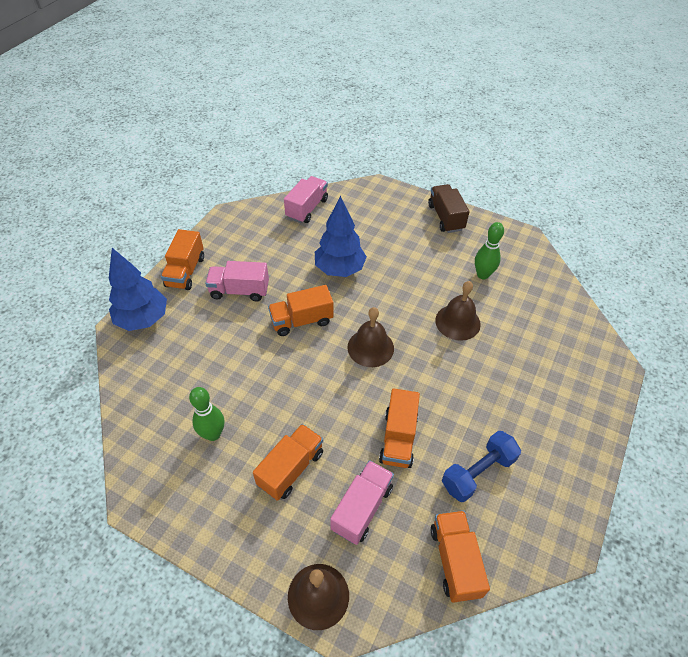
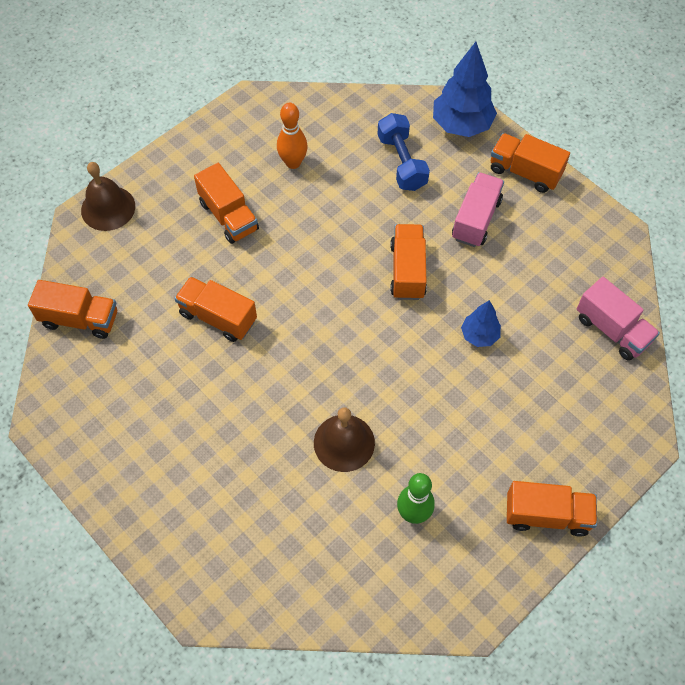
camera: 110 degrees right, 10 degrees up
green bowling pin [189,387,224,441] -> orange bowling pin [277,103,308,169]
blue tree [315,196,367,277] -> blue tree [461,300,501,347], size x0.56
pink truck [330,460,394,545] -> none
brown bell [348,307,394,367] -> none
brown truck [428,184,469,233] -> orange truck [507,481,597,537]
blue dumbbell [442,431,521,502] -> blue dumbbell moved to [378,113,430,191]

